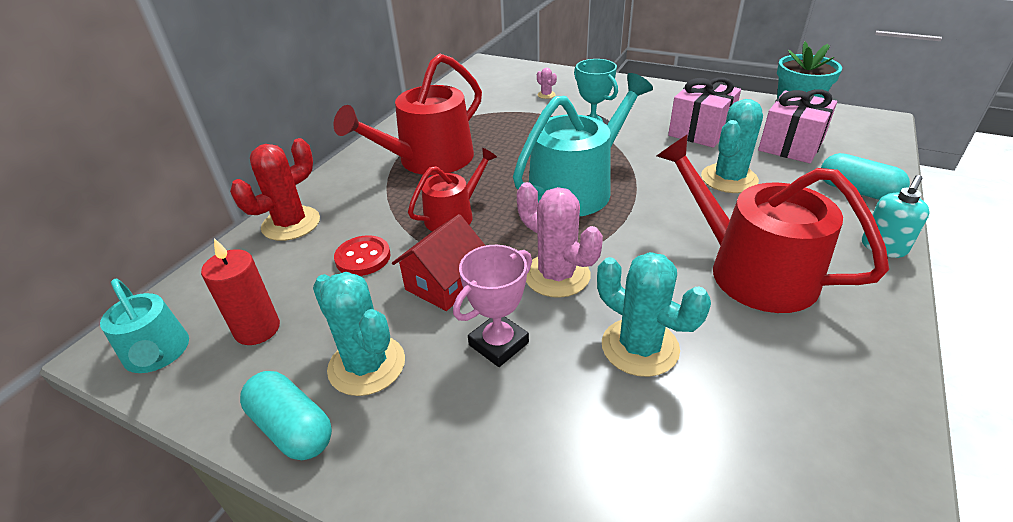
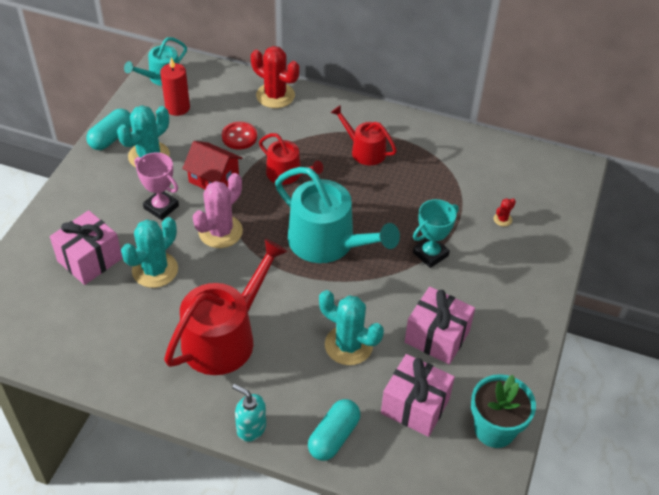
camera: 80 degrees right, 10 degrees up
red watering can [333,53,482,175] -> red watering can [331,105,397,165], size x0.57
pink cactus [537,68,557,99] -> red cactus [494,198,516,226]
none -> pink gift [50,210,122,285]

